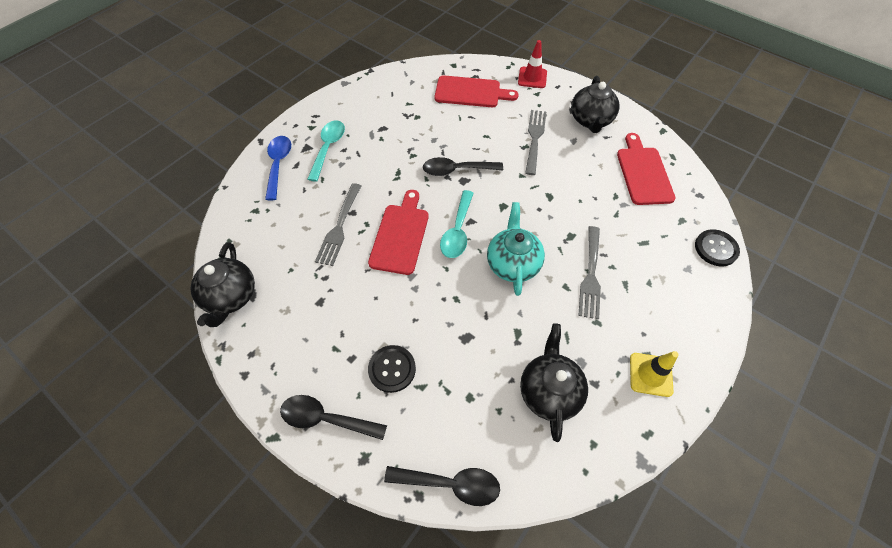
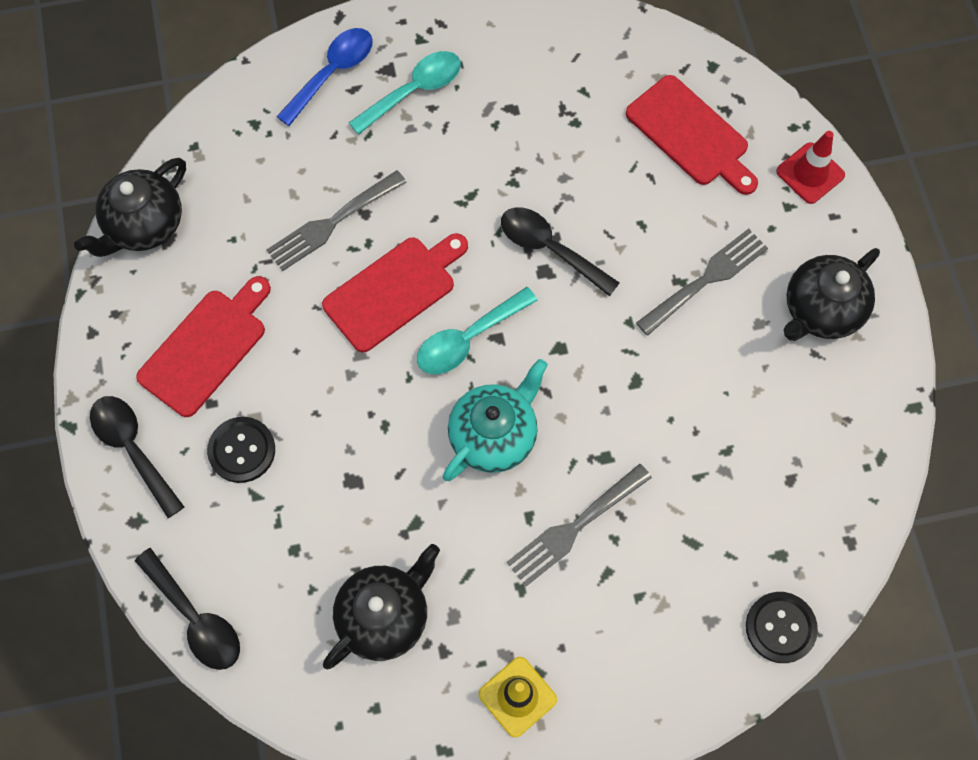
camera: 40 degrees right, 10 degrees up
red cutting board [617,133,676,205] -> red cutting board moved to [136,276,271,417]

